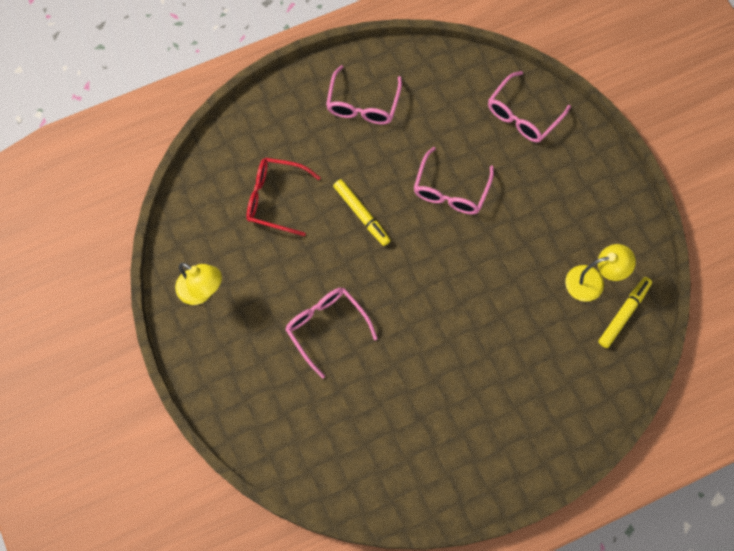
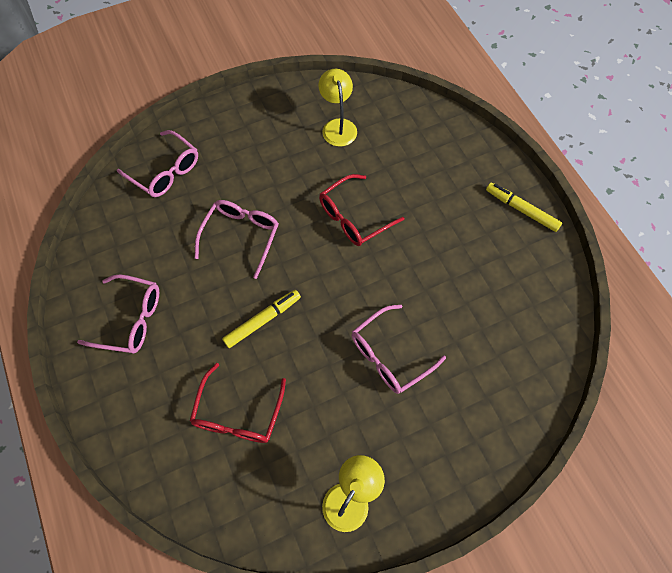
camera: 90 degrees left, 5 degrees down
pink glasses [414,147,494,214] -> pink glasses turned 90 degrees counterclockwise [195,200,279,279]
yellow marker [598,277,652,348] -> yellow marker moved to [486,183,562,232]
none -> red glasses [319,174,404,246]

